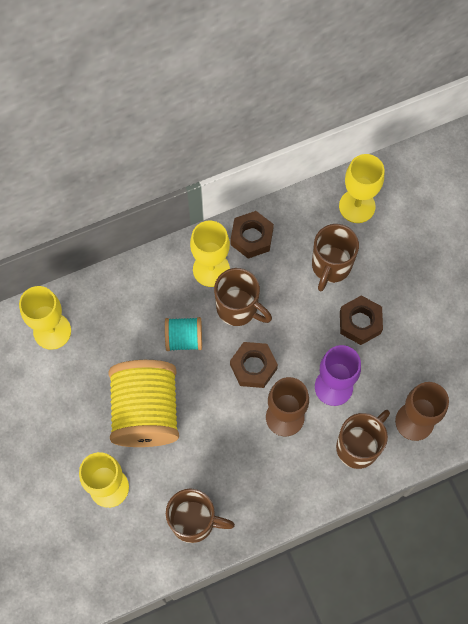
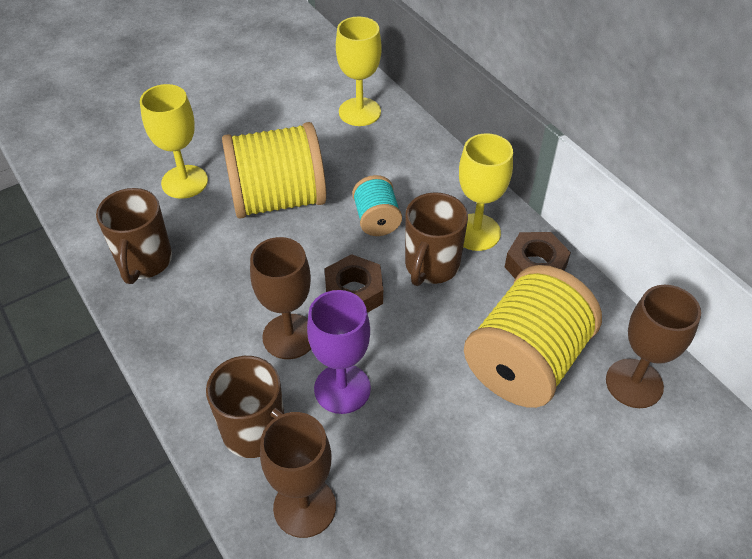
camera: 80 degrees right, 20 degrees down
brown mug [312,224,359,291] -> yellow spool [464,265,602,408]
yellow goblet [339,154,384,223] -> brown goblet [606,285,701,408]
brown nut [340,295,383,345] -> none

